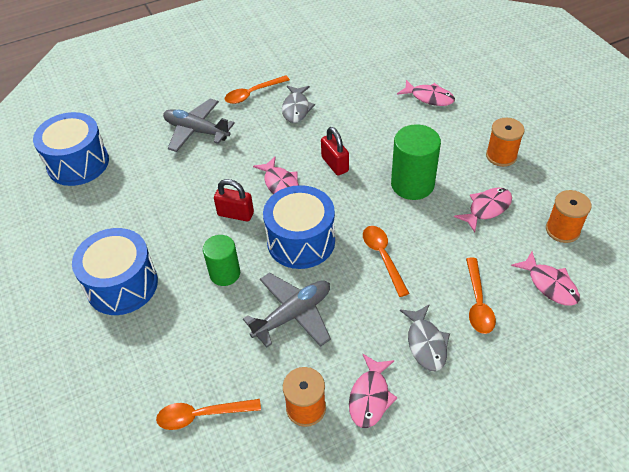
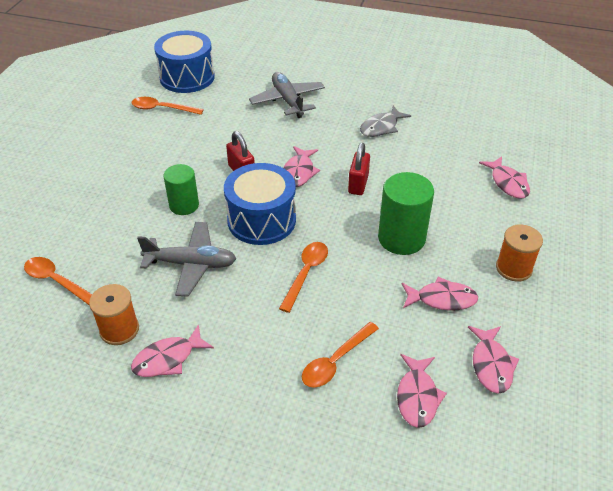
camera: 40 degrees right, 5 degrees down
blue drum [72,228,158,315] -> none
orange spoon [225,75,290,104] -> orange spoon moved to [132,97,204,115]
grey fish [400,304,450,371] -> none
orange spool [546,190,592,243] -> pink fish [468,326,519,394]

